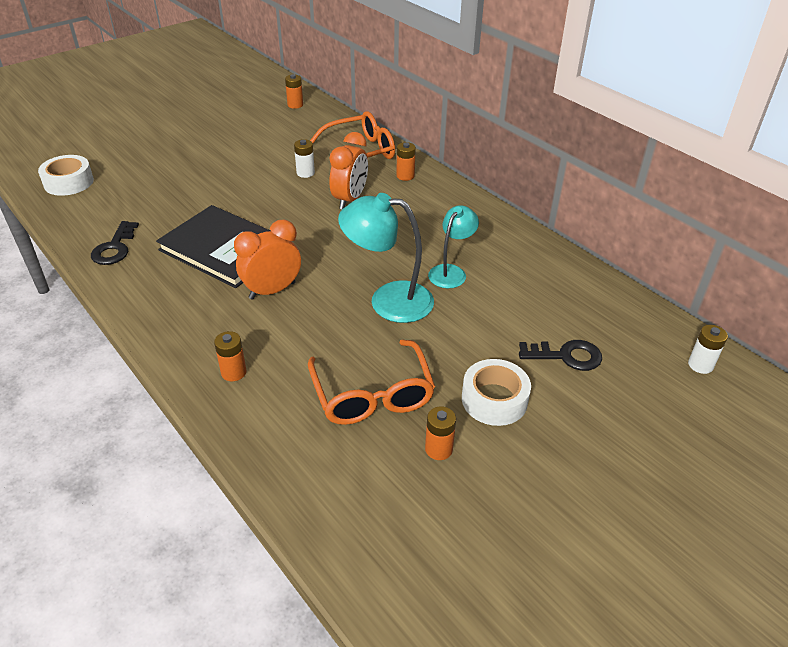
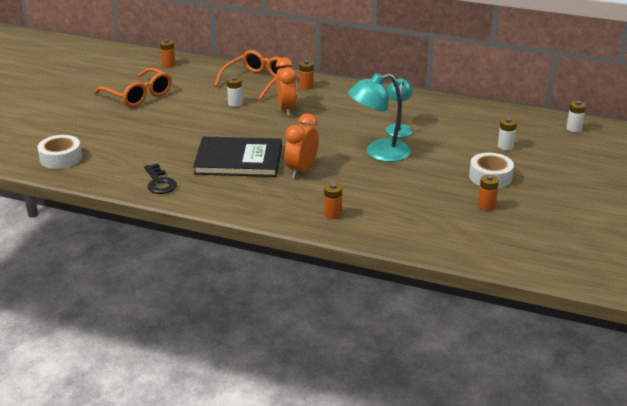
camera: 30 degrees left, 10 degrees down
orange glasses [308,340,435,425] -> orange glasses moved to [94,68,172,107]
black key [519,340,602,371] -> white battery [498,118,517,150]

